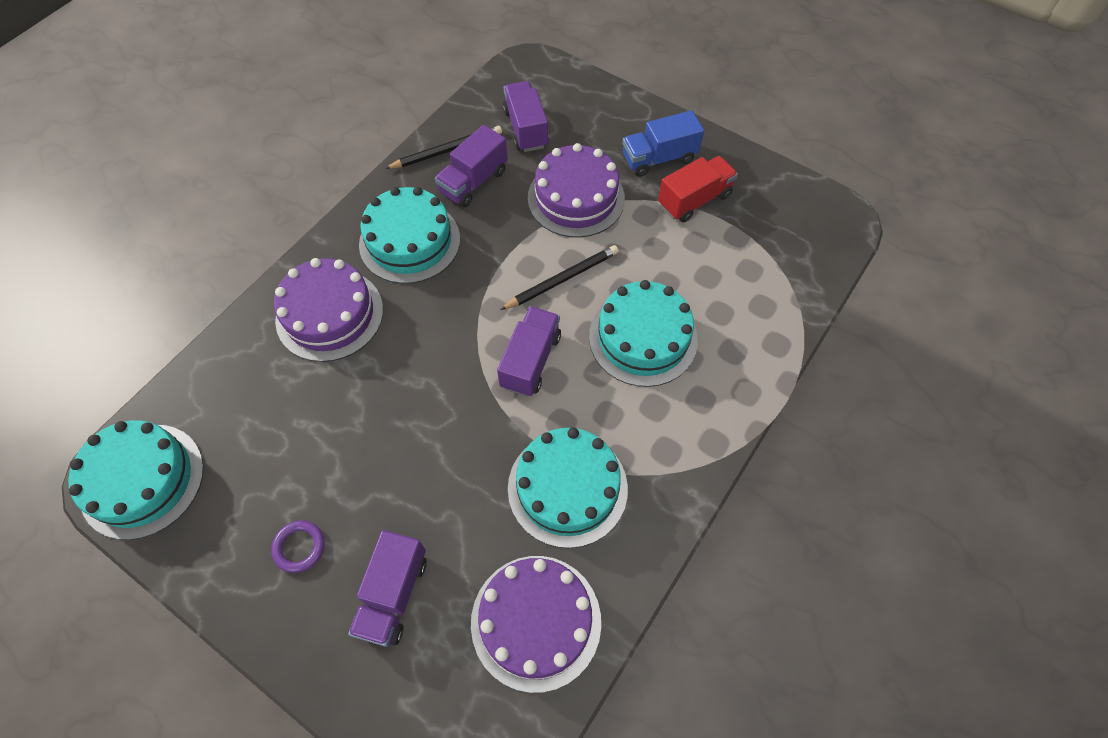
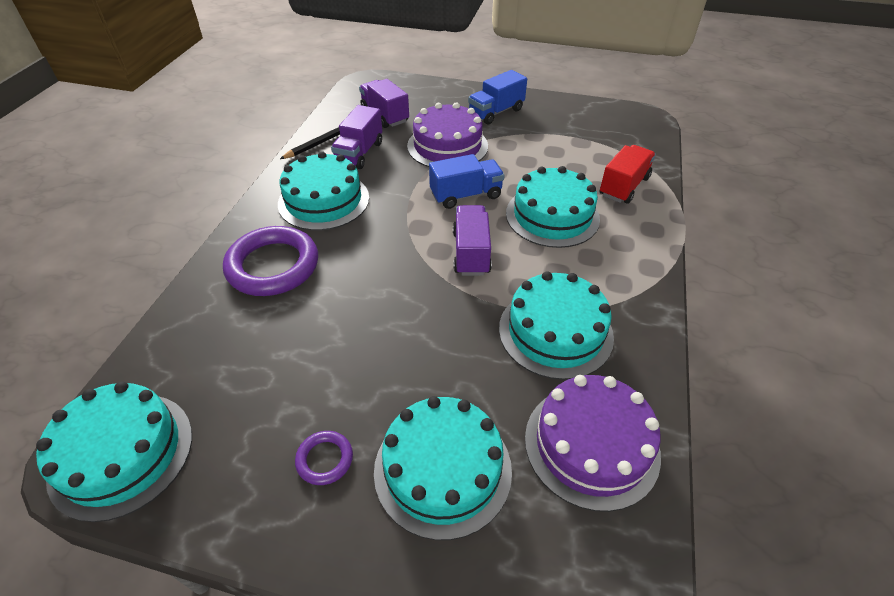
camera: 20 degrees left, 15 degrees down
purple cake [274,258,383,362] -> purple ring [223,226,318,296]
purple truck [348,530,427,647] -> turquoise cake [374,396,512,540]
black pencil [500,245,619,310] -> blue truck [429,154,505,209]
red truck [658,156,738,222] -> red truck moved to [600,145,656,204]

